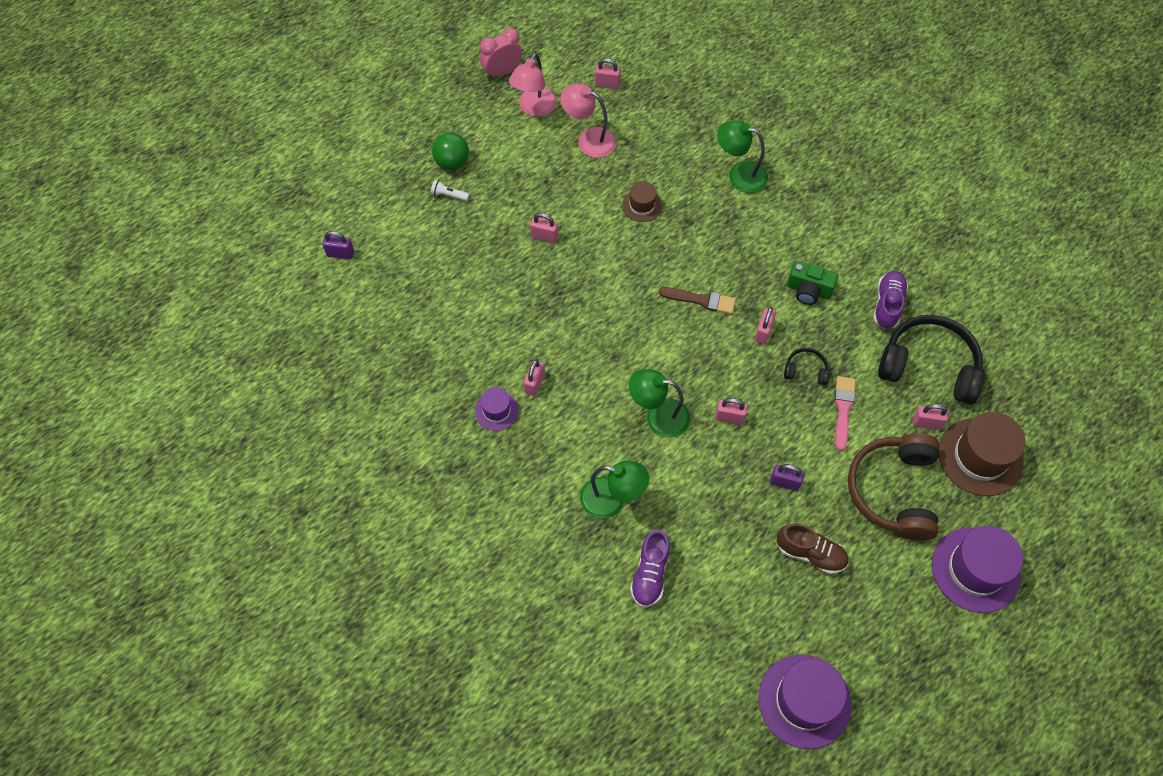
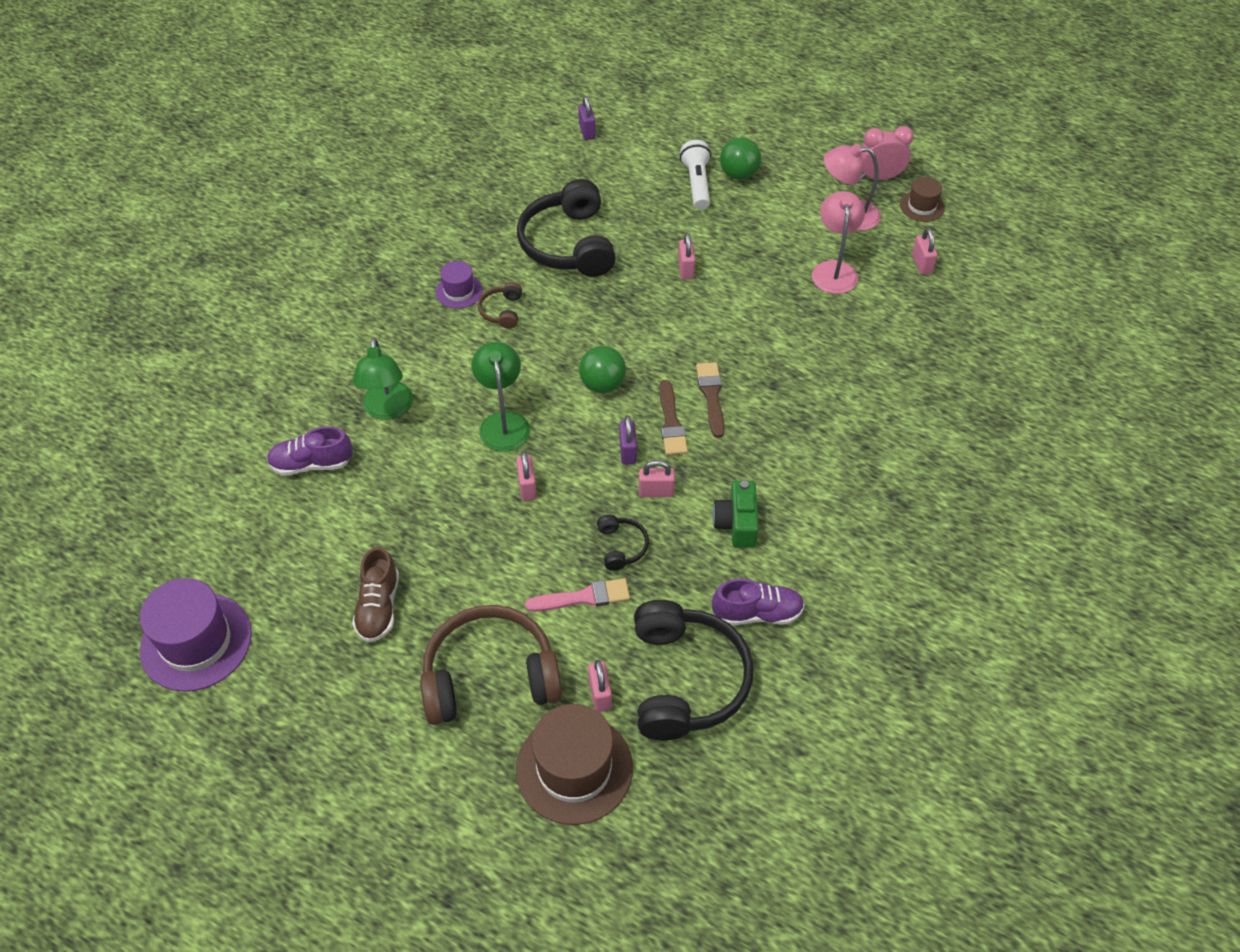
camera: 70 degrees right, 10 degrees down
white flashlight [431,180,469,201] -> white flashlight [680,140,711,210], size x1.78
pink clock [480,28,522,79] -> pink clock turned 45 degrees counterclockwise [861,126,914,180]
pink padlock [524,359,545,396] -> brown headphones [478,282,522,329]
brown hat [622,181,662,222] -> brown hat moved to [900,177,945,222]
green lamp [717,120,768,193] -> none
purple padlock [770,464,804,491] -> purple padlock moved to [619,415,637,465]
purple hat [932,526,1023,613] -> none
none -> black headphones [517,179,616,277]
none -> green ball [579,346,626,393]
none -> brown brush [696,362,725,438]

